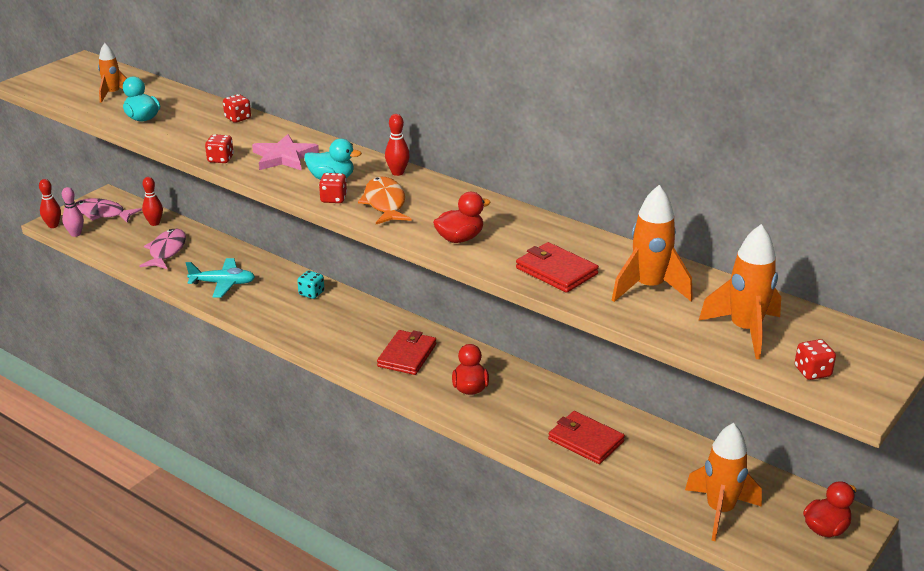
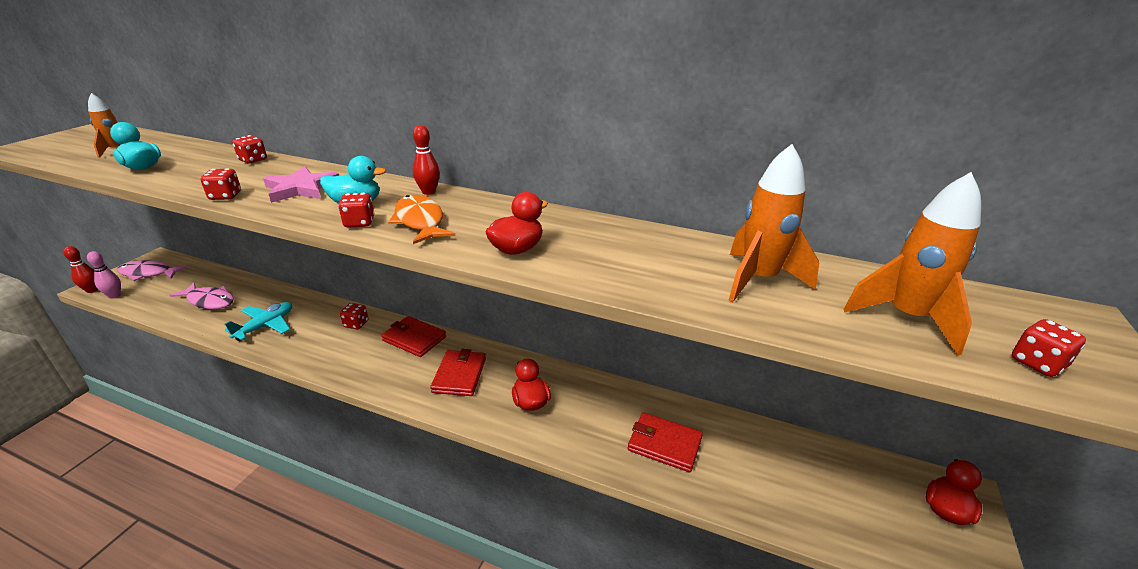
camera: 15 degrees left, 0 degrees up
pink fish [139,229,186,269] -> pink fish turned 120 degrees clockwise [170,282,234,309]
red bowling pin [142,177,163,226] -> none
turquoise plane [186,258,255,298] -> turquoise plane turned 45 degrees counterclockwise [225,302,292,341]
turquoise dice [297,271,324,299] -> red dice [340,303,368,329]
red wallet [516,242,599,293] -> red wallet moved to [381,316,446,357]
orange rocket [685,423,762,541] -> none

